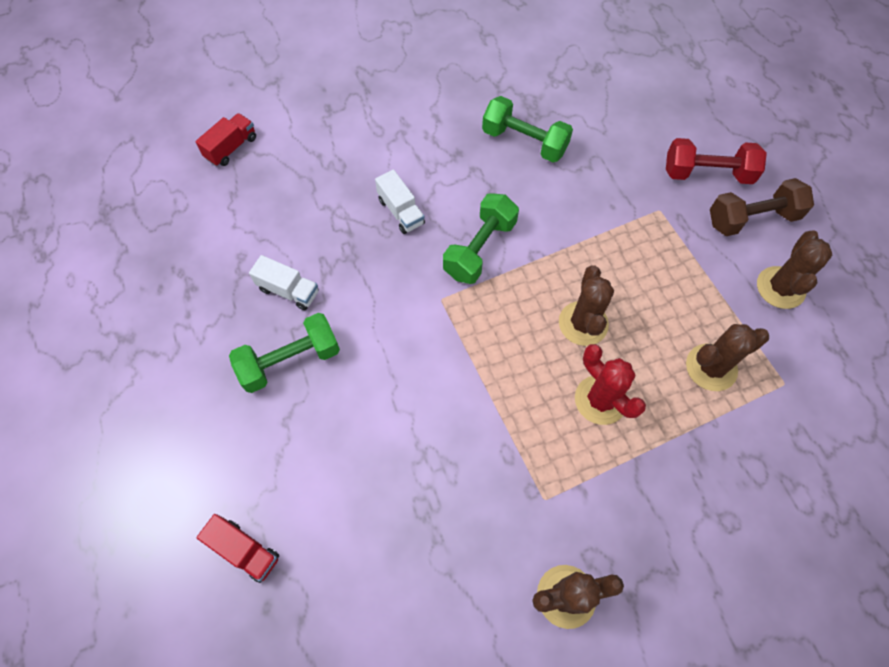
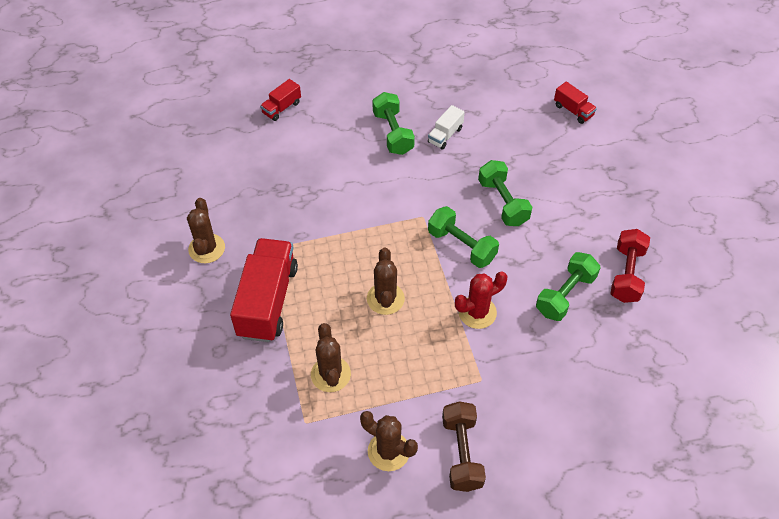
camera: 100 degrees right, 10 degrees down
white truck [375,169,425,234] -> green dumbbell [478,160,532,226]
brown cactus [559,266,614,346] -> brown cactus turned 75 degrees clockwise [367,248,405,315]
red cactus [575,344,646,425] -> red cactus moved to [455,271,508,329]
red dumbbell [666,138,767,184] -> red dumbbell moved to [610,229,650,303]
none -> red truck [230,238,298,342]

